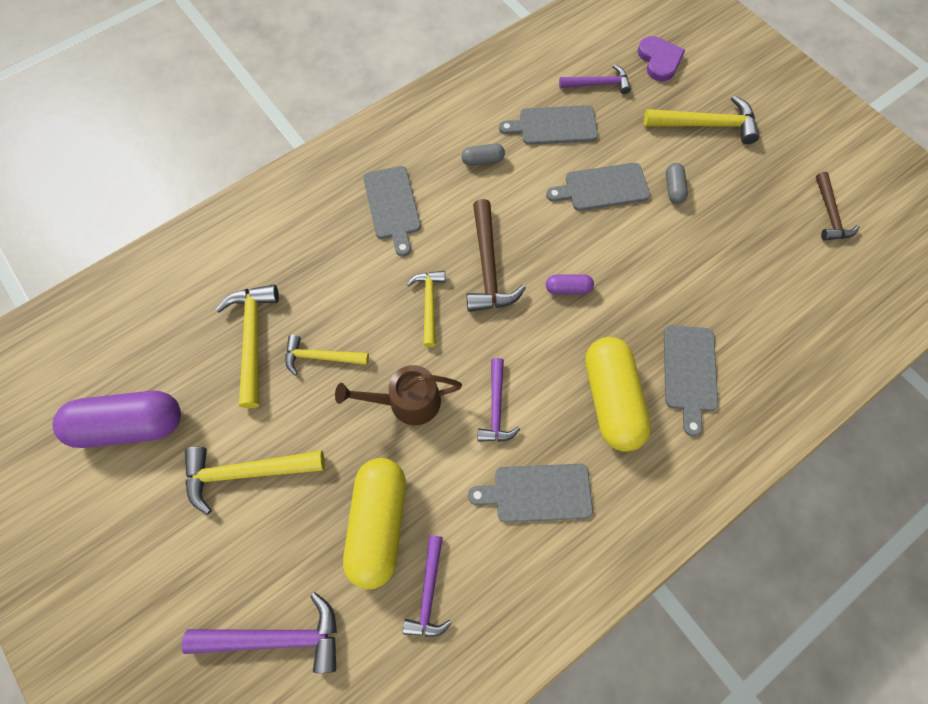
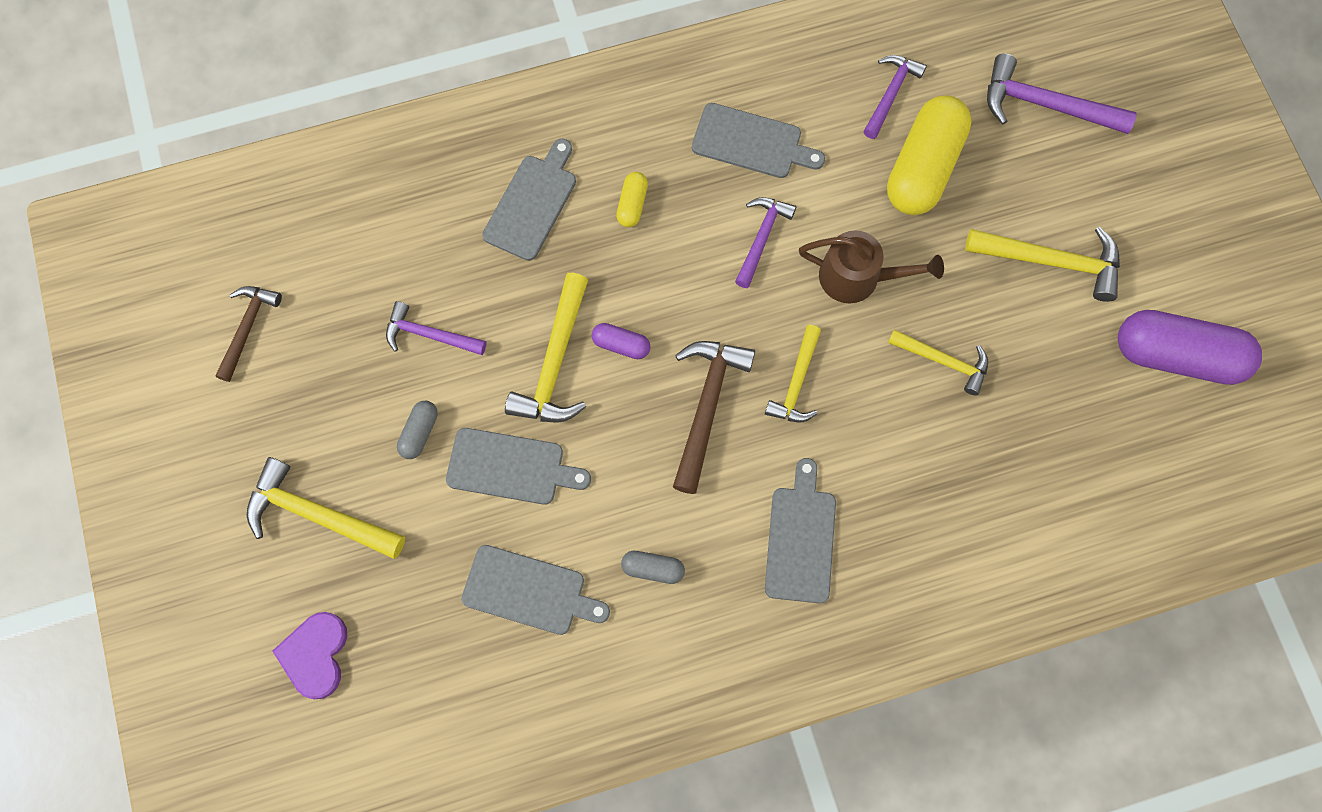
camera: 160 degrees left, 5 degrees up
yellow hammer [215,285,279,408] -> yellow hammer moved to [505,273,588,423]
purple hammer [559,65,631,94] -> purple hammer moved to [386,301,486,355]
yellow capsule [585,337,651,452] -> yellow capsule [616,172,648,227], size x0.45

